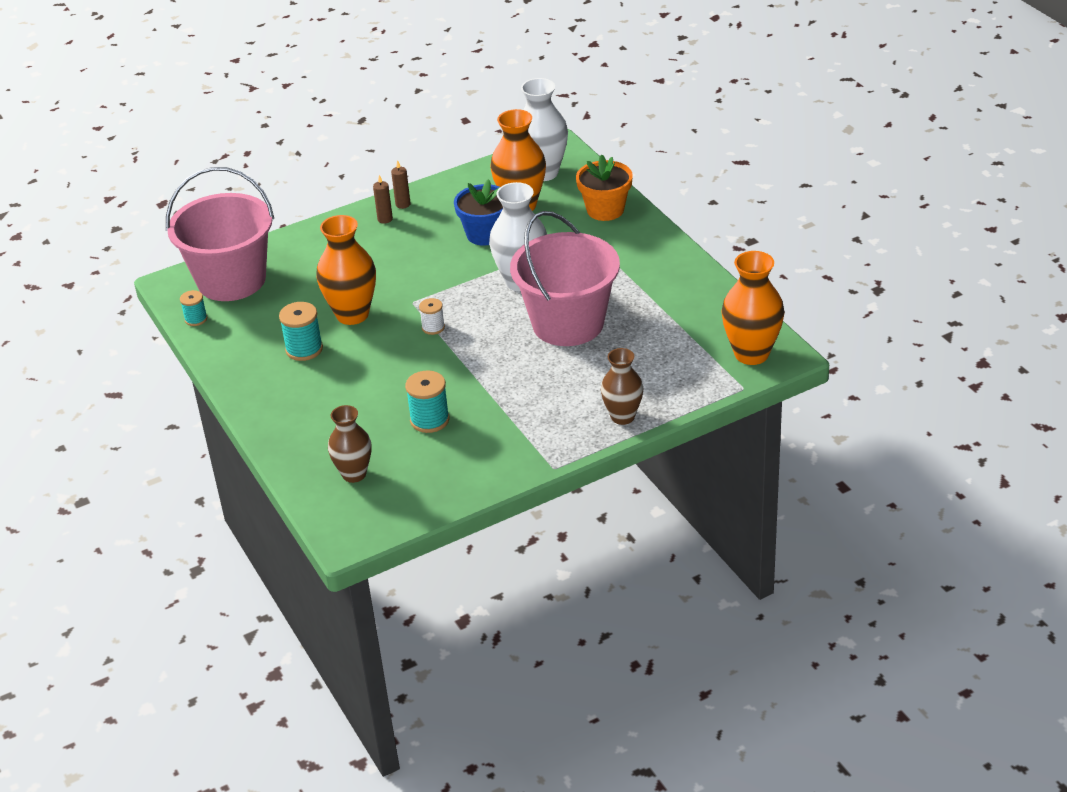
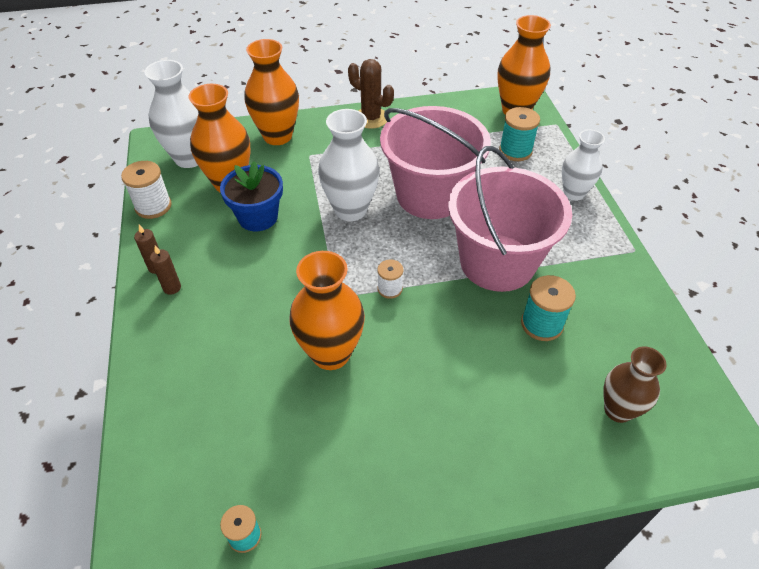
camera: 75 degrees left, 10 degrees up
pink bucket [166,167,274,301] -> pink bucket moved to [448,146,572,292]
turquoise spool [279,302,323,361] -> turquoise spool moved to [499,107,540,161]
orange flower pot [576,154,633,221] -> orange vase [244,39,299,145]
brown vase [601,348,643,425] -> white vase [562,129,605,201]
none -> white spool [121,161,172,219]
none -> brown cactus [348,59,394,129]

